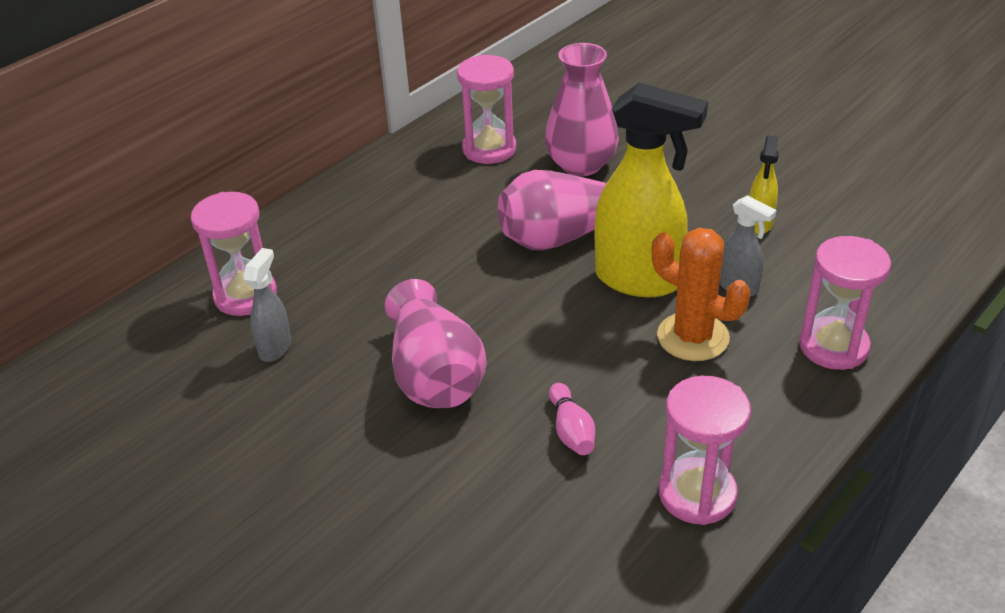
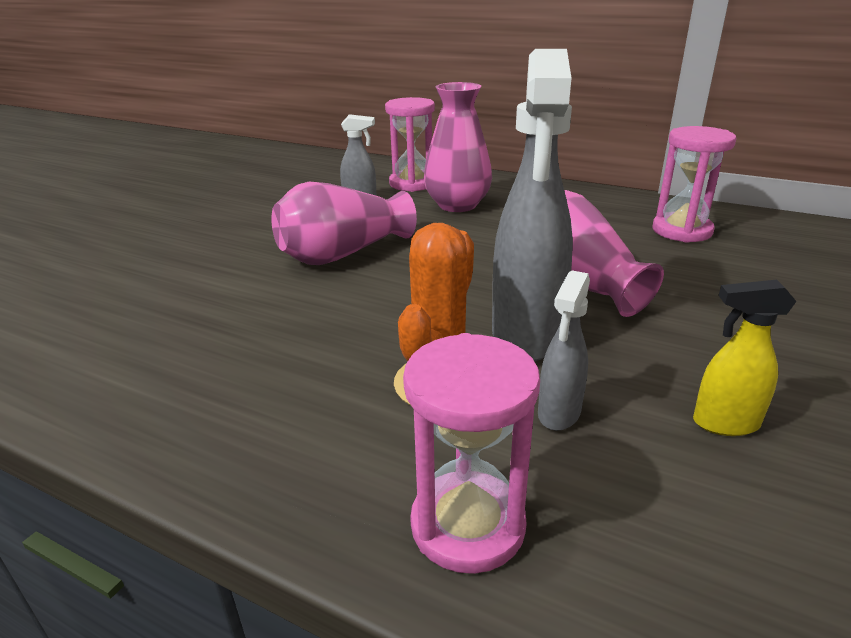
camera: 75 degrees right, 10 degrees down
pink vase [545,43,619,176] -> pink vase moved to [424,82,492,212]
pink bowling pin [549,383,595,455] -> none
yellow spray bottle [595,83,708,297] -> grey spray bottle [492,49,573,361]
pink hourglass [659,376,751,525] -> none

